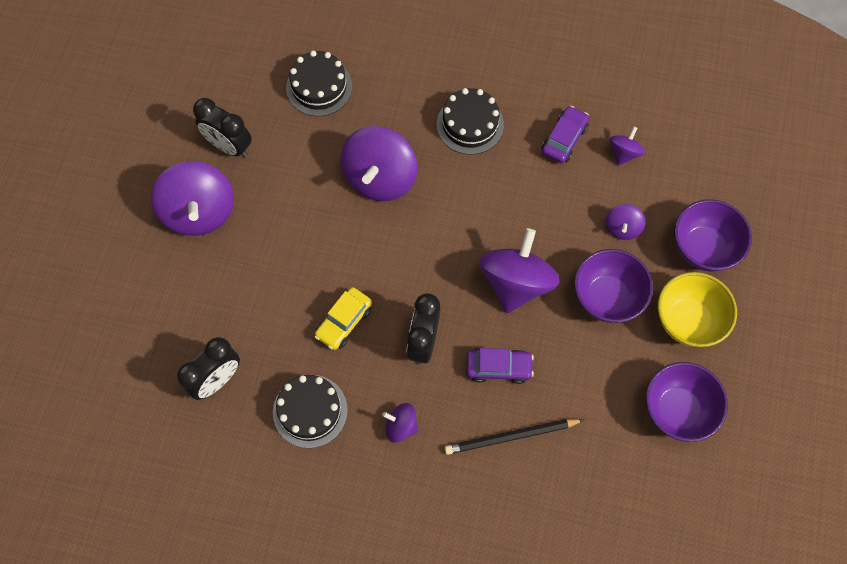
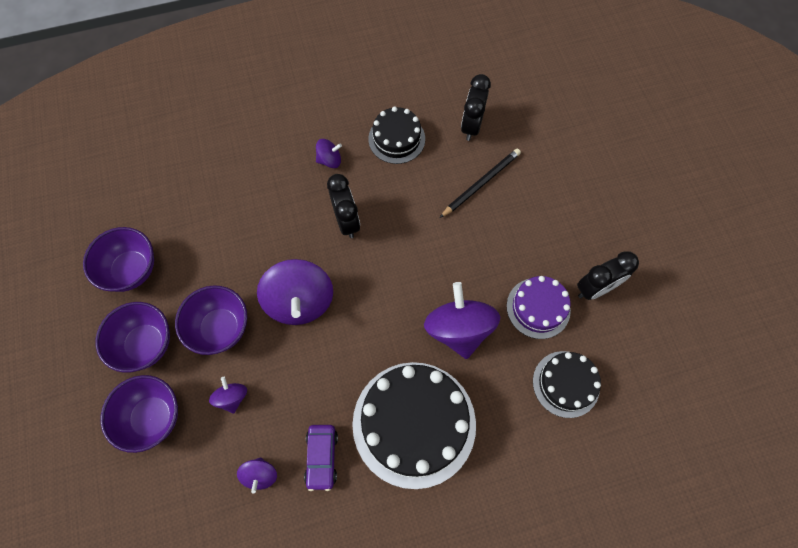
camera: 150 degrees right, 0 degrees up
purple spinning top [151,161,234,236] -> none
black clock [193,98,252,157] -> black clock turned 150 degrees clockwise [577,251,639,300]
yellow car [314,287,372,350] -> none
black cake [437,88,504,155] -> black cake [352,362,476,489], size x1.81
black pencil [444,419,584,455] -> black pencil moved to [440,149,521,218]
purple car [467,348,534,384] -> none
yellow bowl [658,272,737,347] -> purple bowl [95,302,170,373]
none -> purple cake [507,276,571,339]

